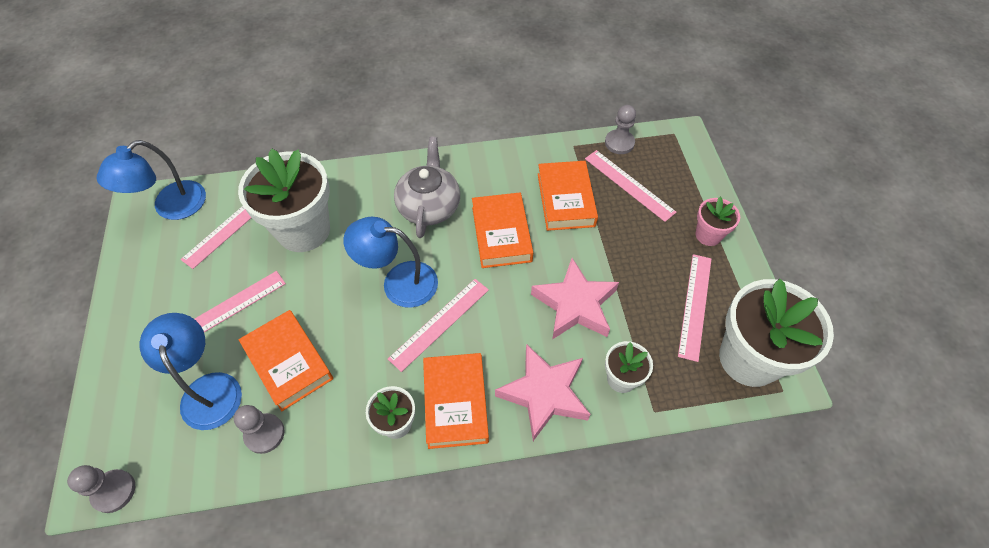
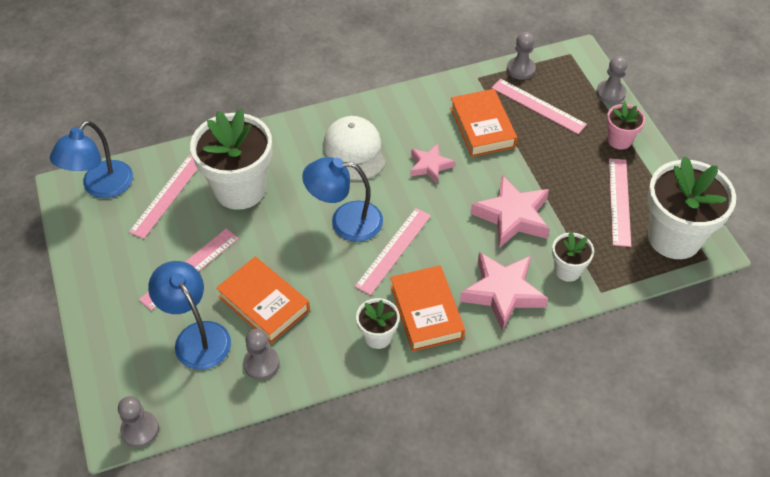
camera: 10 degrees left, 5 degrees down
grey teapot [394,137,460,238] -> white cap [323,116,386,181]
orange book [472,192,533,268] -> pink star [410,144,455,183]
none -> grey pawn [596,56,627,104]

